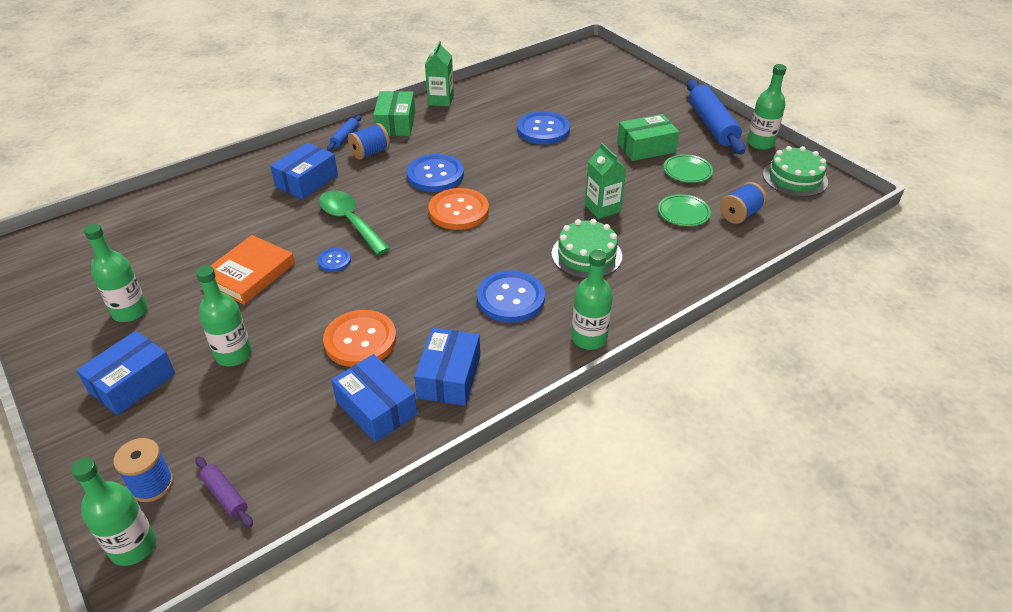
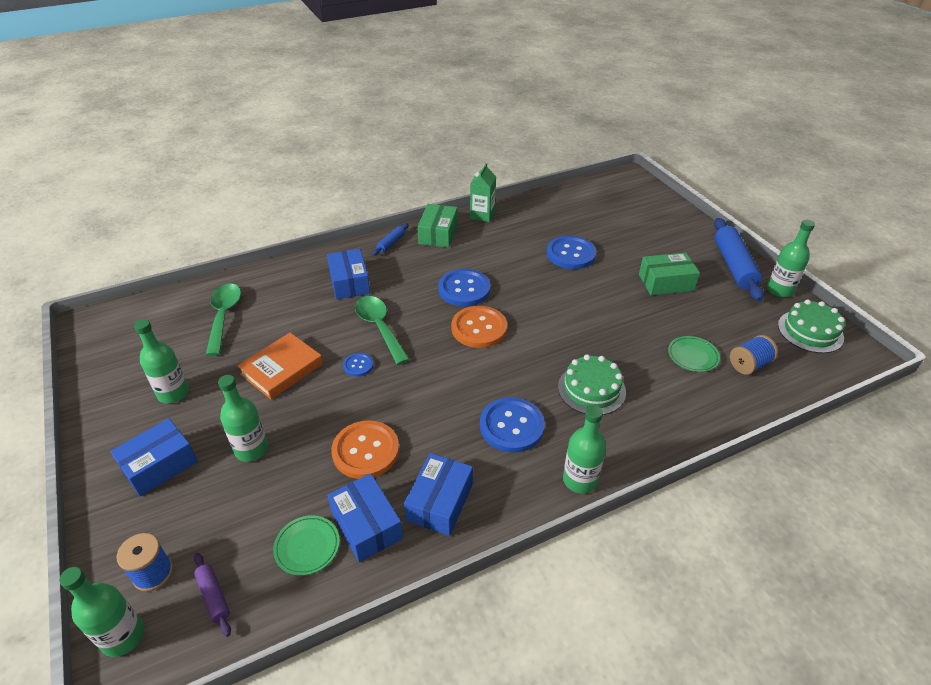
camera: 10 degrees right, 0 degrees up
blue box [270,143,338,199] -> blue box turned 60 degrees counterclockwise [327,249,370,299]
blue spool [348,123,390,160] -> none
green carton [585,143,627,219] -> none
green plate [664,154,713,183] -> green plate moved to [273,515,340,576]
none -> green spoon [206,283,241,356]

